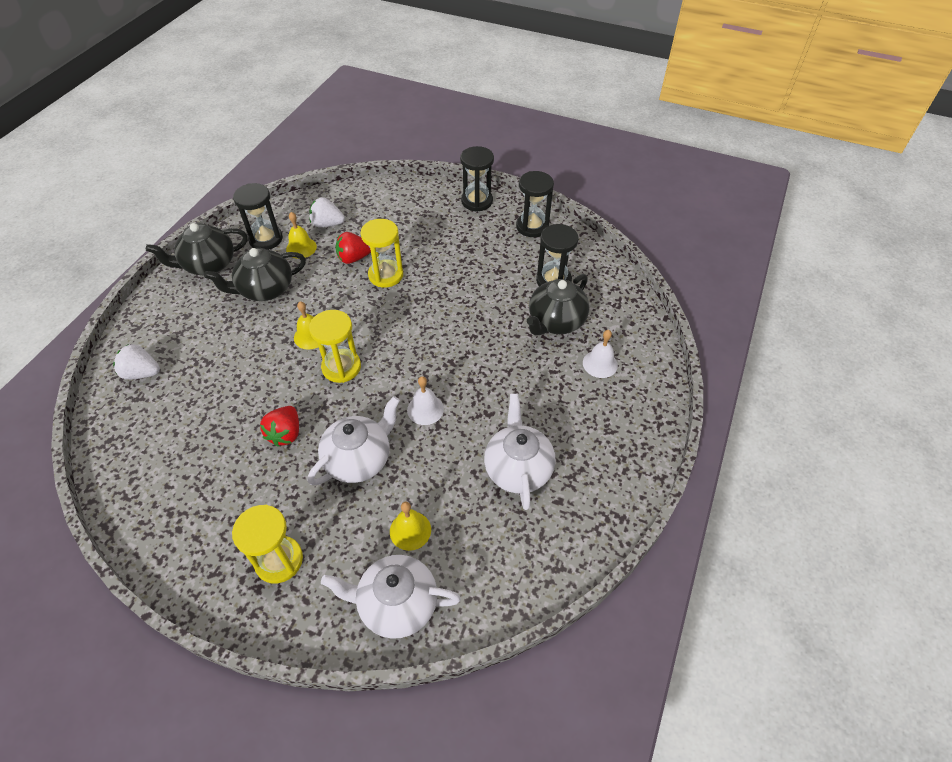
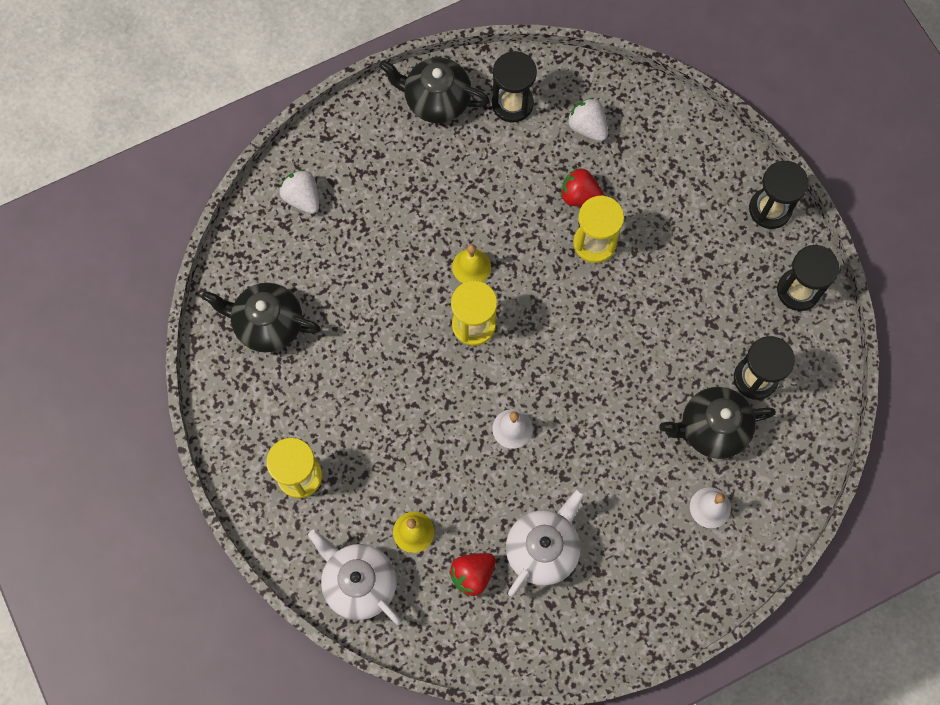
camera: 40 degrees right, 20 degrees up
black teapot [204,248,306,301] -> black teapot moved to [202,283,321,352]
red strawberry [260,406,299,447] -> red strawberry moved to [449,553,496,597]
yellow bell [286,212,317,259] -> none
white teapot [308,396,400,486] -> none

